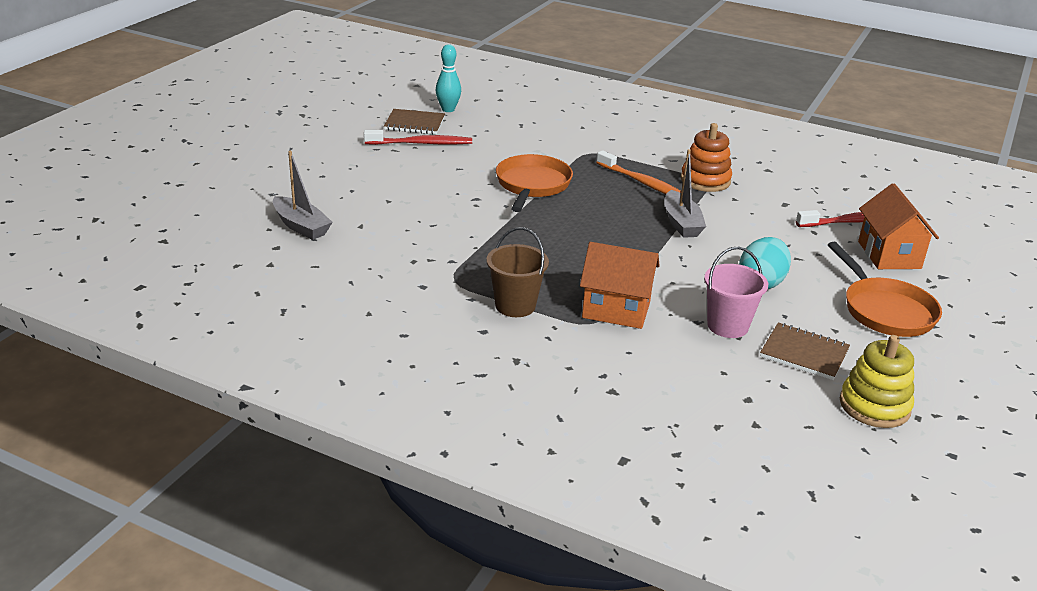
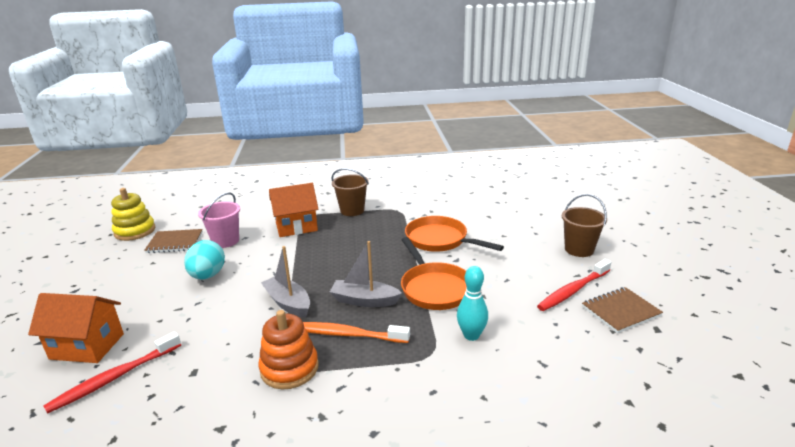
camera: 150 degrees right, 5 degrees down
grey boat [273,151,333,240] -> grey boat moved to [330,241,402,307]
turquoise bowling pin [435,44,461,112] -> turquoise bowling pin moved to [457,266,488,341]
orange pan [828,242,942,337] -> orange pan moved to [405,216,504,252]
orange house [858,183,939,269] -> orange house turned 45 degrees counterclockwise [28,293,124,363]
none -> brown bucket [562,194,607,257]

